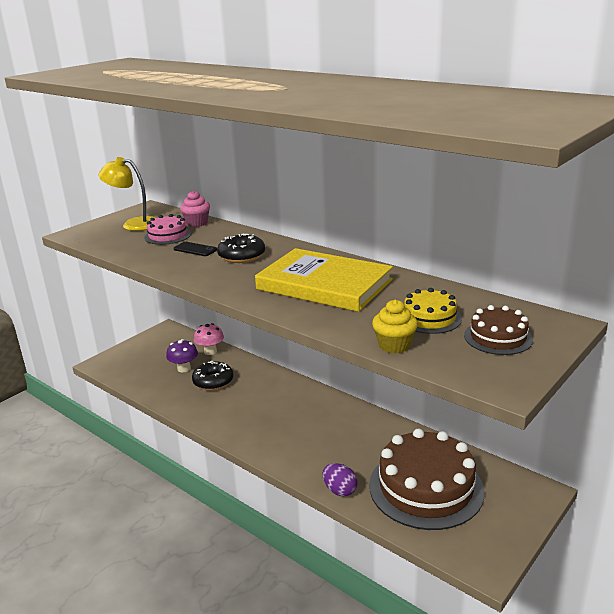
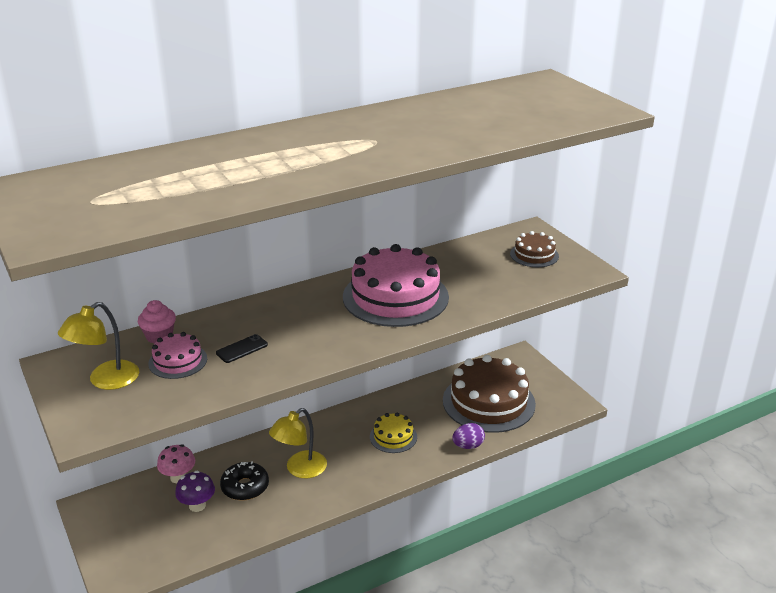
camera: 70 degrees left, 5 degrees up
black donut [217,233,265,263] -> none
yellow book [255,248,393,312] -> pink cake [343,244,449,327]
yellow cupcake [372,300,418,354] -> none
yellow cake [404,288,462,334] -> yellow cake moved to [370,412,417,453]
none -> yellow lamp [269,408,327,478]

